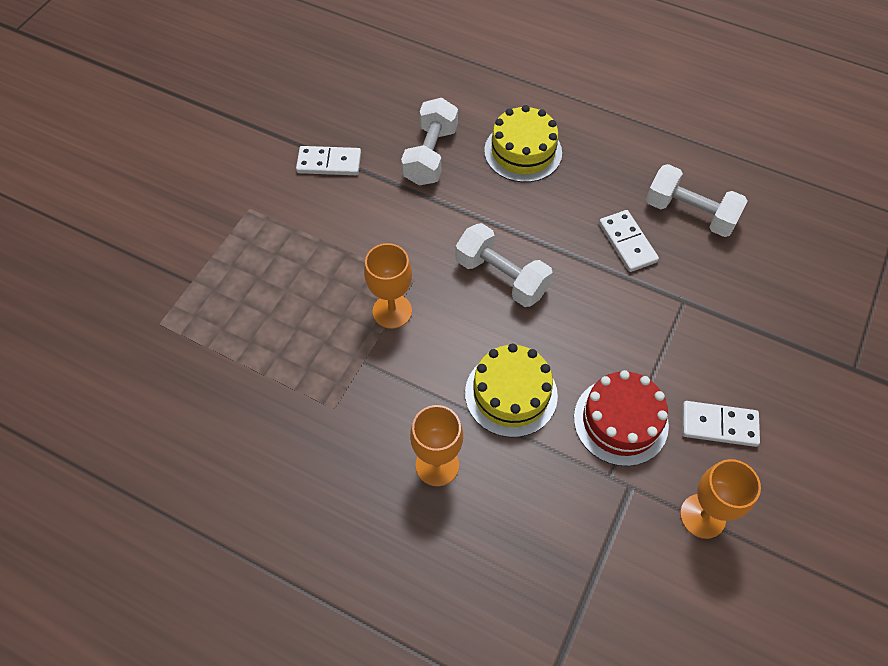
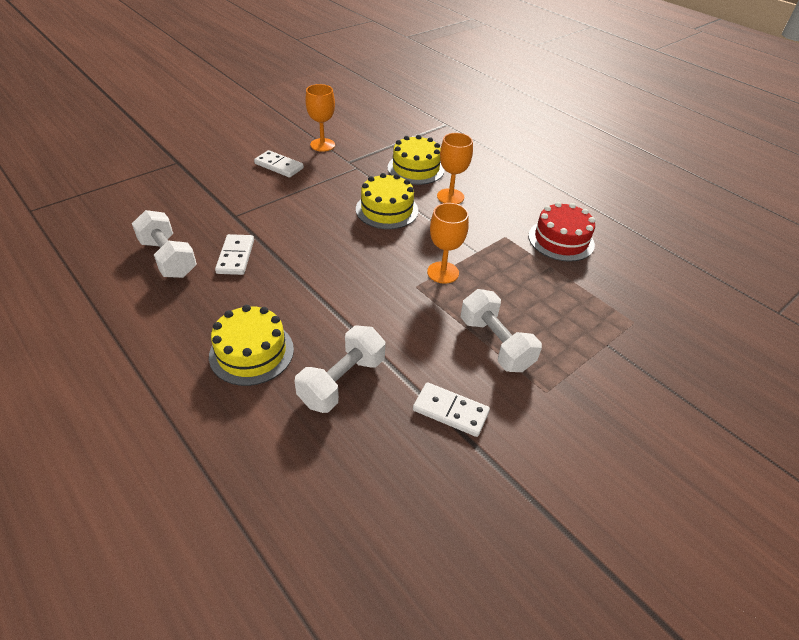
camera: 160 degrees left, 15 degrees down
white dumbbell [455,223,553,307] -> white dumbbell moved to [461,289,542,372]
red cake [574,370,669,466] -> red cake moved to [528,202,595,262]
none -> yellow cake [388,135,445,185]

